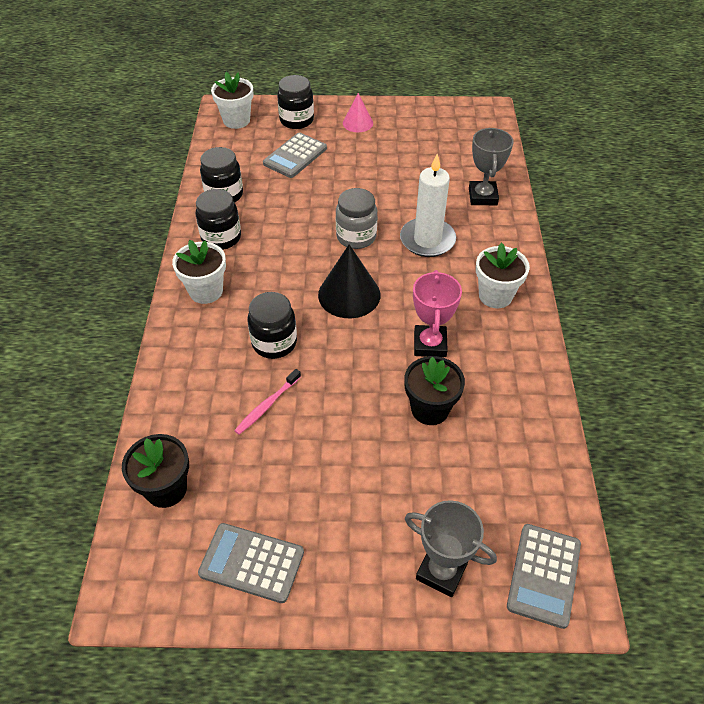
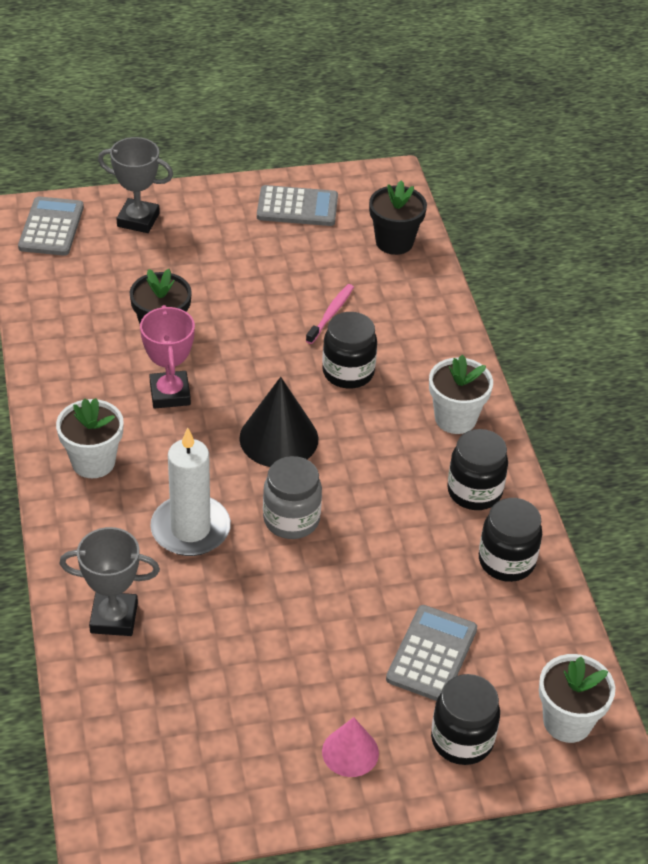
camera: 165 degrees right, 5 degrees down
grey trophy [469,128,513,205] -> grey trophy turned 75 degrees counterclockwise [59,527,160,636]

